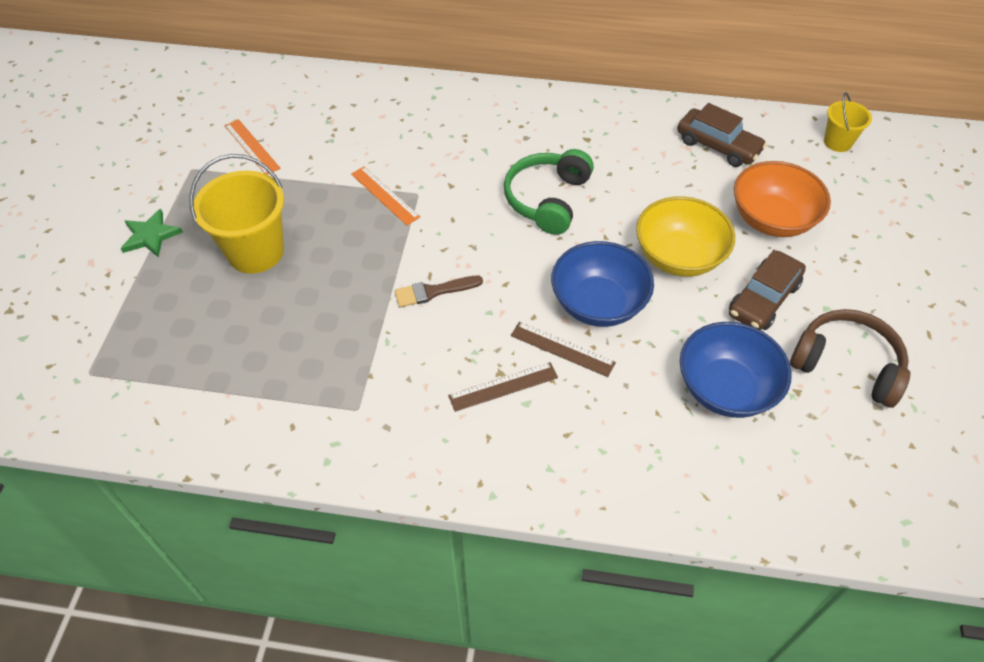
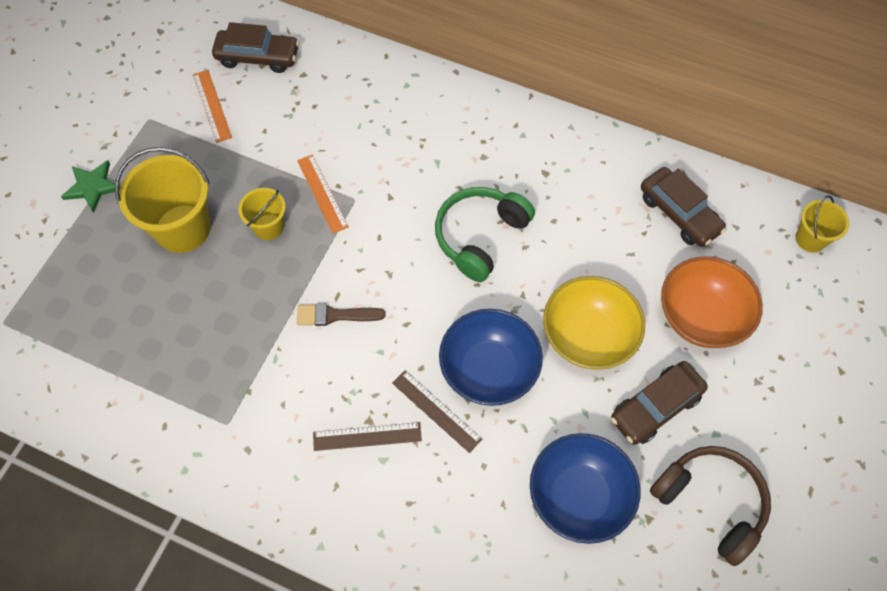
camera: 15 degrees right, 10 degrees up
none -> brown car [212,22,299,73]
none -> yellow bucket [239,188,286,240]

